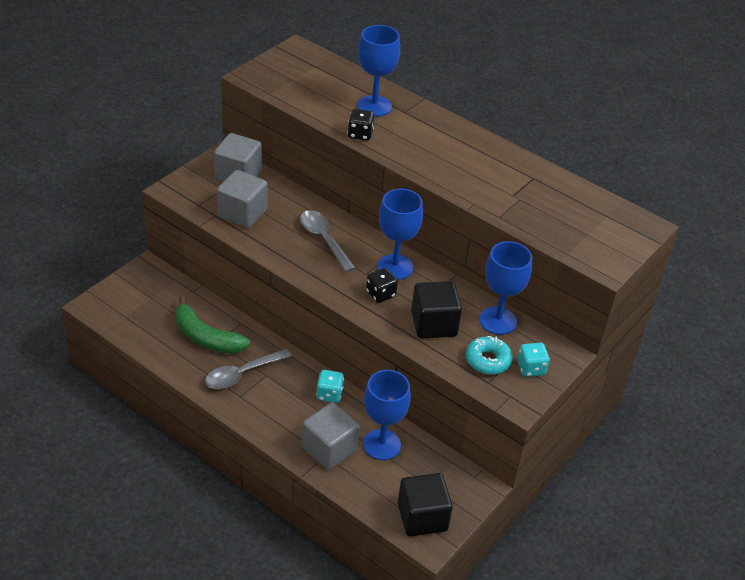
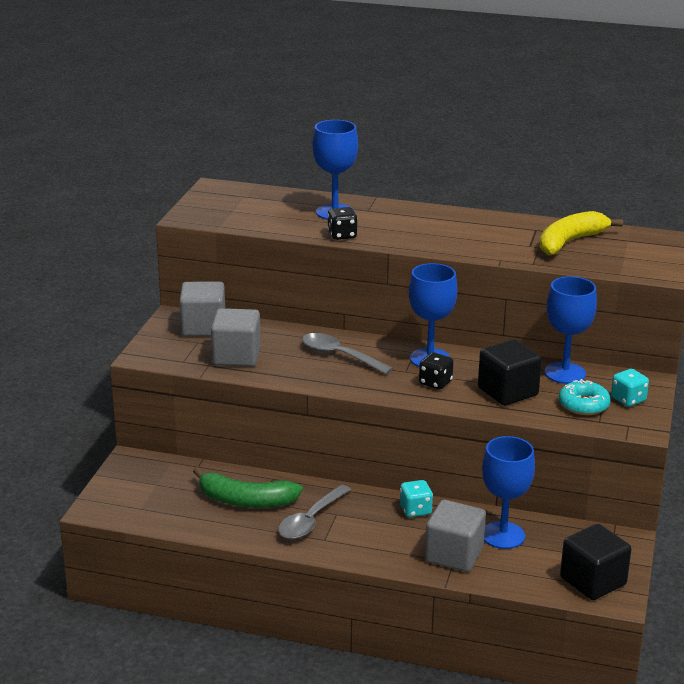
camera: 20 degrees left, 15 degrees down
none -> yellow banana [540,211,623,256]

